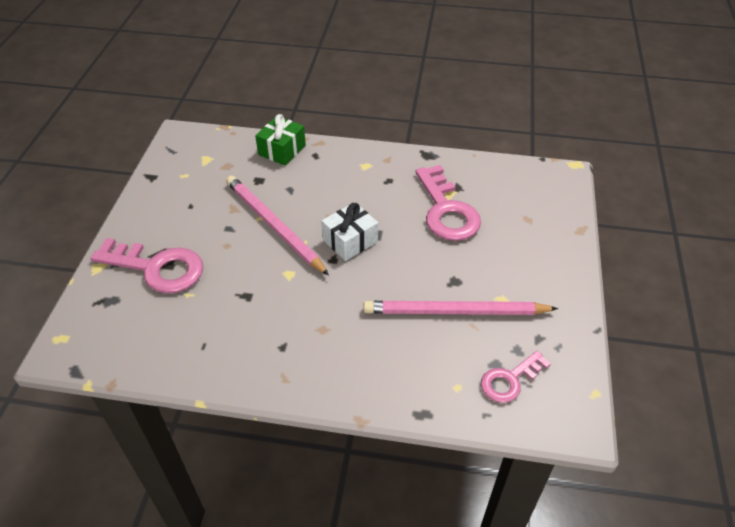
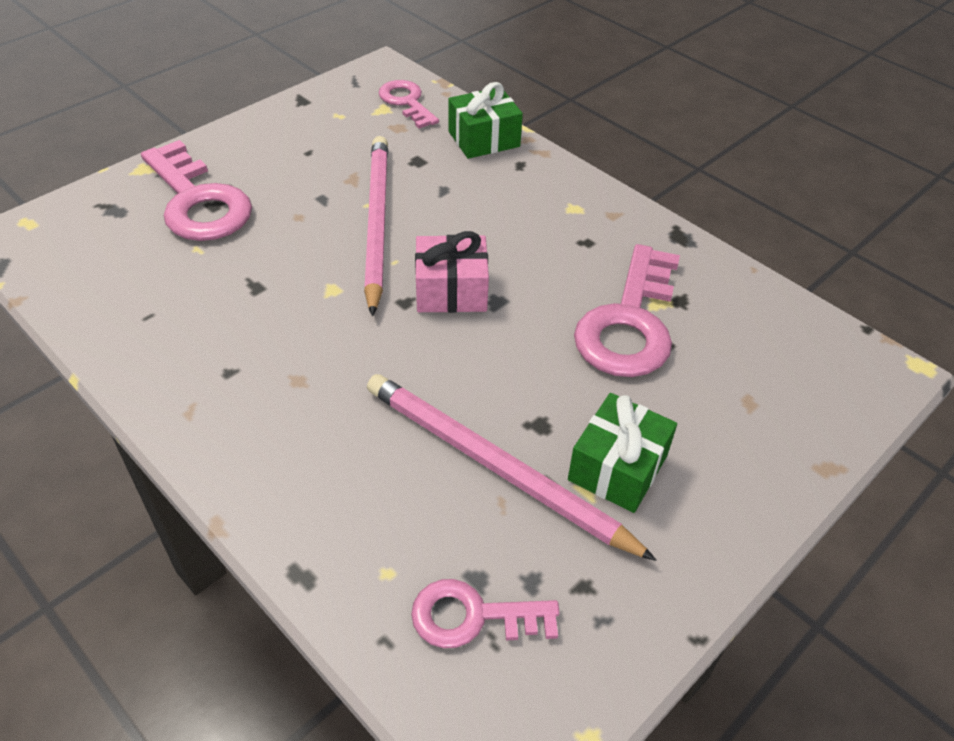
camera: 35 degrees right, 0 degrees up
white gift [321,202,378,261] -> pink gift [415,231,489,313]
none -> pink key [379,80,439,129]
none -> green gift [568,393,677,513]

